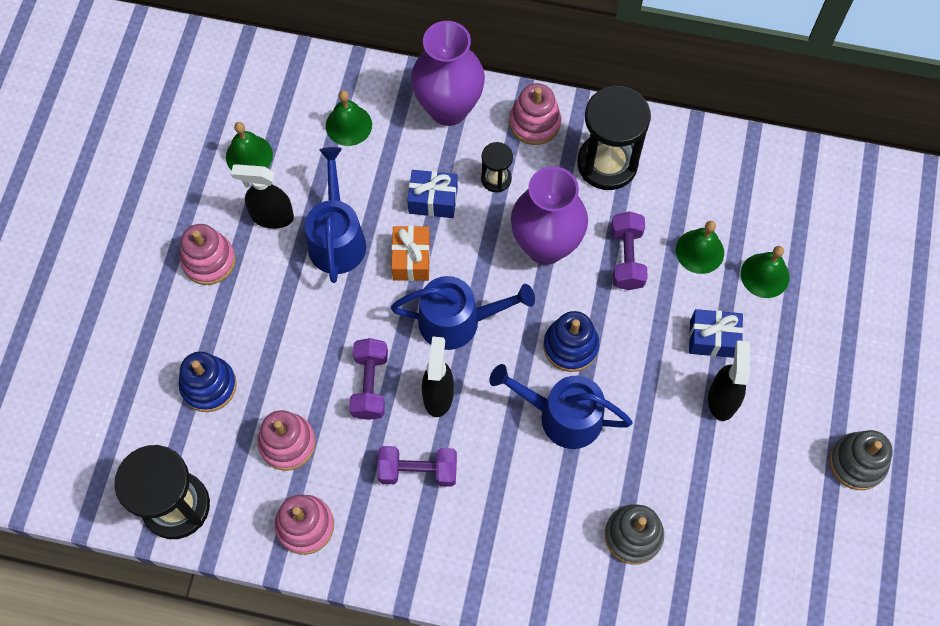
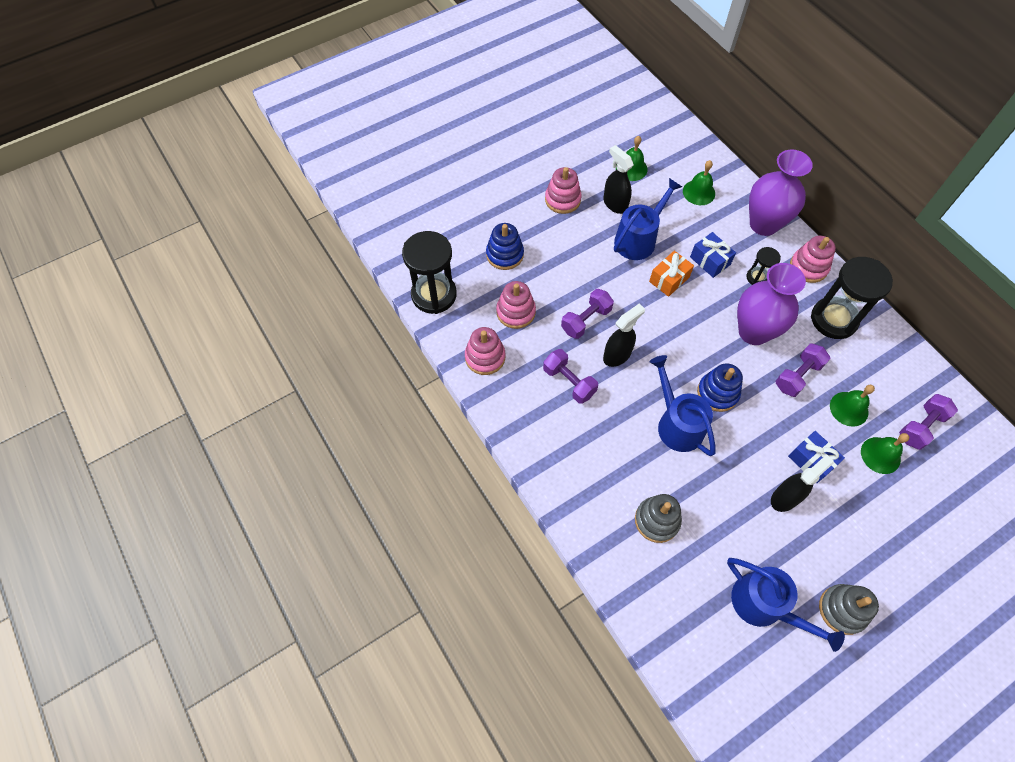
camera: 45 degrees right, 5 degrees down
blue watering can [391,276,535,350] -> blue watering can moved to [727,558,845,652]
none -> purple dumbbell [899,394,958,450]

